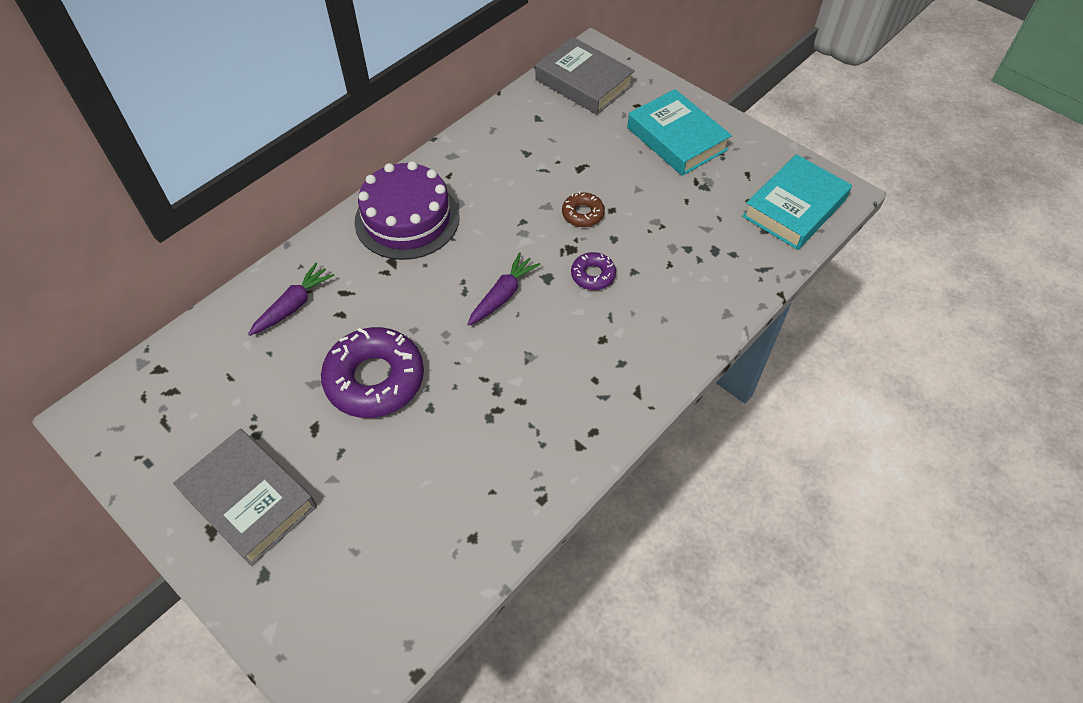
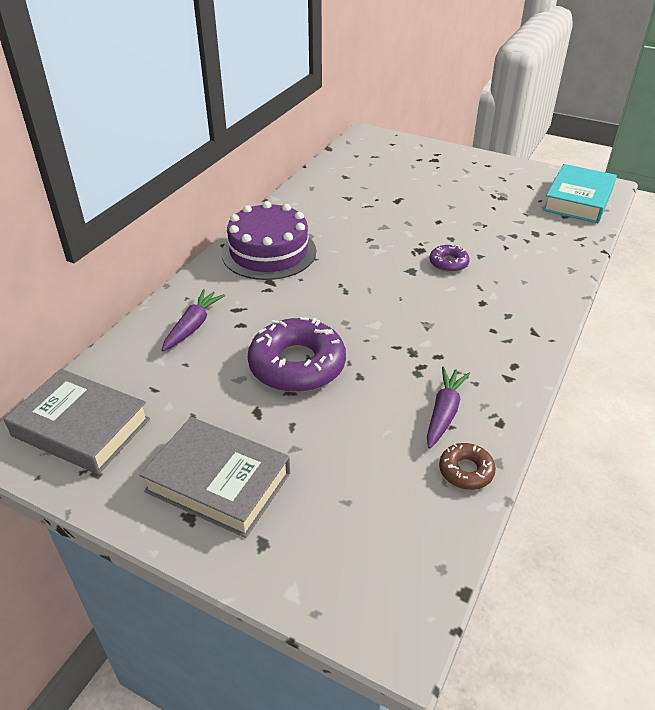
camera: 15 degrees left, 15 degrees down
purple carrot [467,252,541,326] -> purple carrot moved to [427,366,470,449]
grey book [536,37,635,115] -> grey book moved to [4,369,150,474]
brown donut [562,191,605,227] -> brown donut moved to [439,443,496,490]
turquoise book [627,89,732,176] -> none

